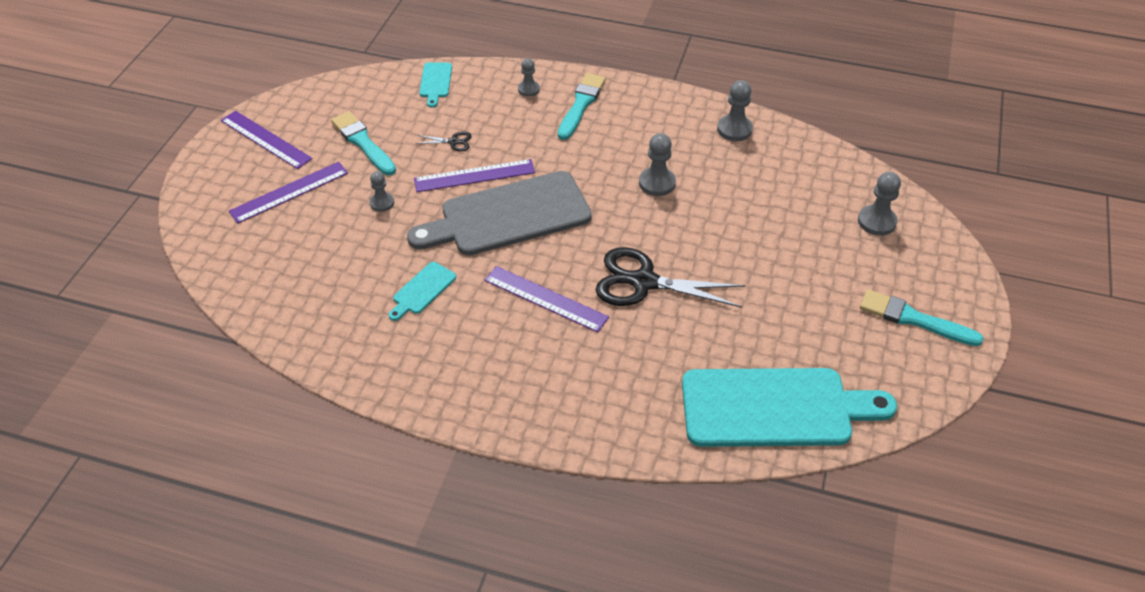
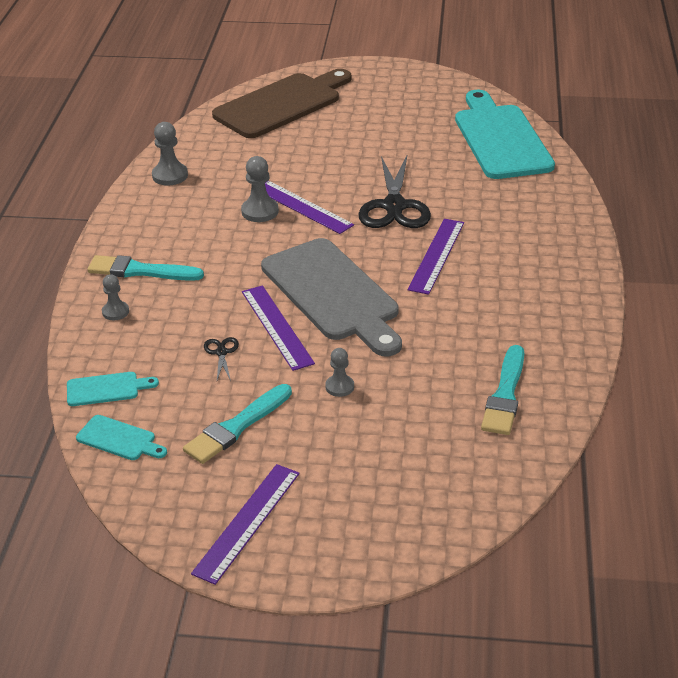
camera: 100 degrees left, 10 degrees down
purple ruler [229,162,348,224] -> purple ruler moved to [265,181,354,234]
turquoise cutting board [388,262,456,321] -> turquoise cutting board moved to [76,415,167,460]
grey pawn [858,172,901,236] -> brown cutting board [212,69,352,138]
turquoise brush [860,289,984,346] -> turquoise brush moved to [481,345,524,435]

